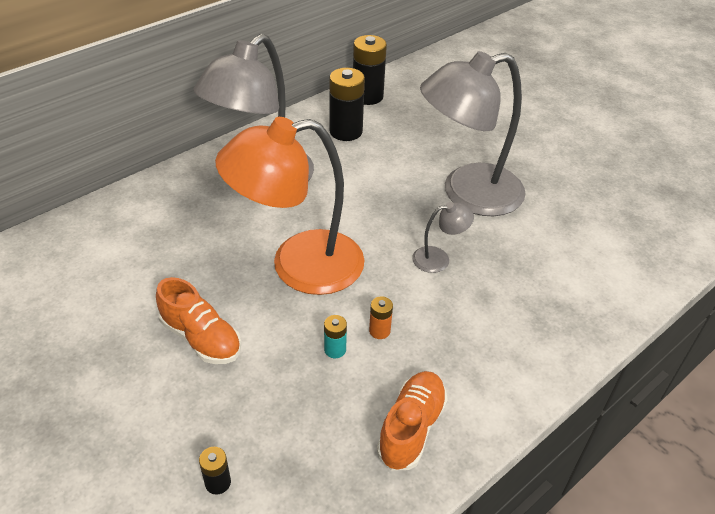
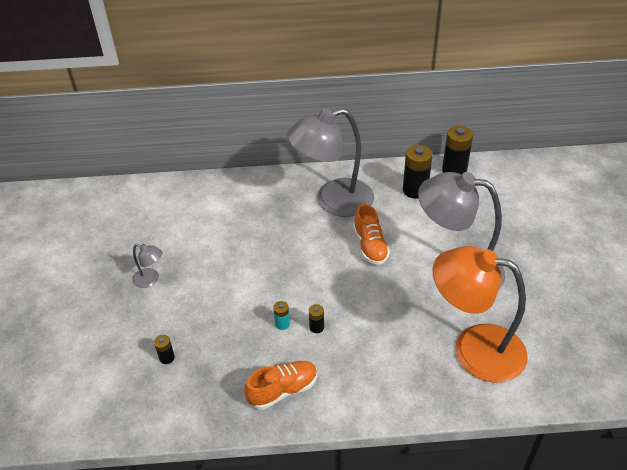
camera: 40 degrees right, 0 degrees up
orange shoe [156,277,241,364] -> orange shoe moved to [353,204,390,265]
orange lamp [215,117,365,295] -> orange lamp moved to [432,246,528,383]
orange battery [369,296,393,339] -> black battery [309,304,324,333]
grey lamp [412,202,474,273] -> grey lamp moved to [132,244,163,288]

